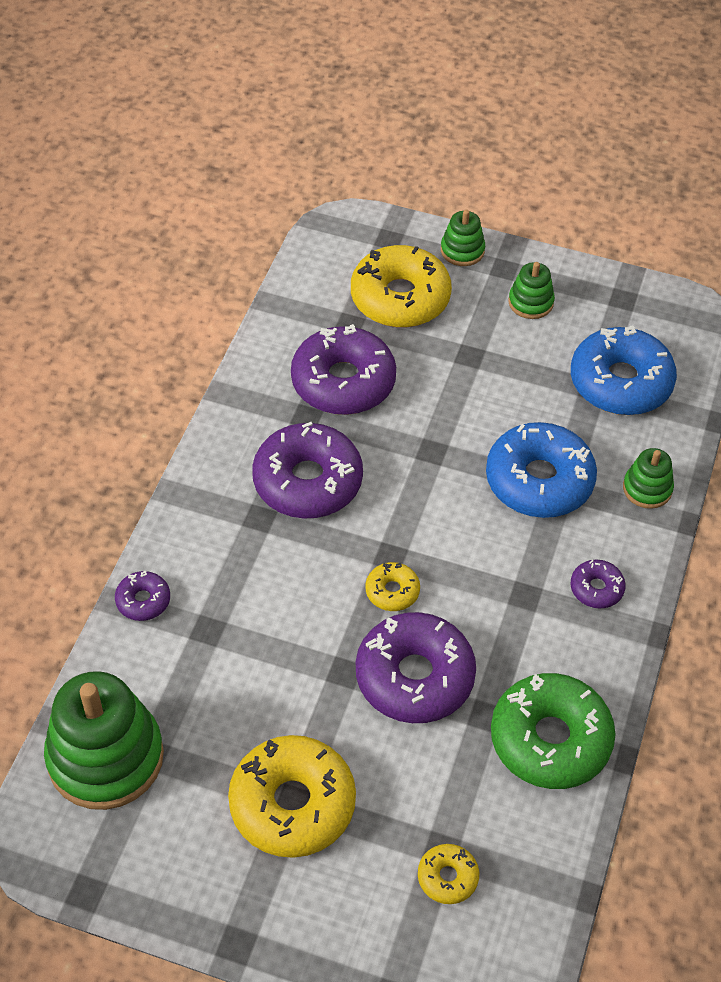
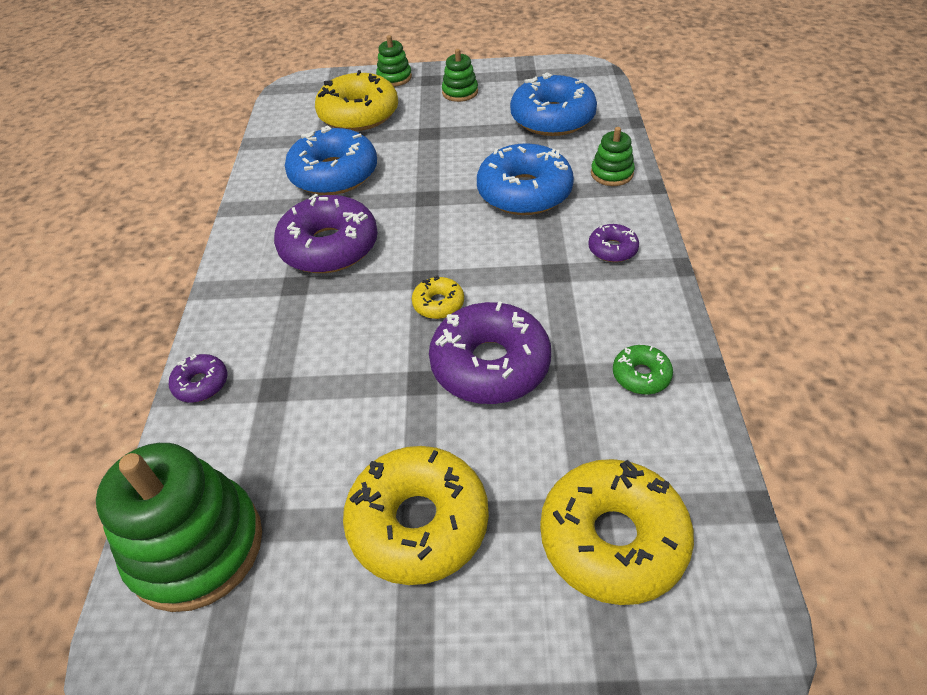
camera: 15 degrees left, 5 degrees down
purple donut [291,324,396,415] -> blue donut [285,126,377,195]
yellow donut [418,844,479,904] -> yellow donut [540,459,694,605], size x2.11
green donut [491,673,616,789] -> green donut [613,345,673,394], size x0.47

